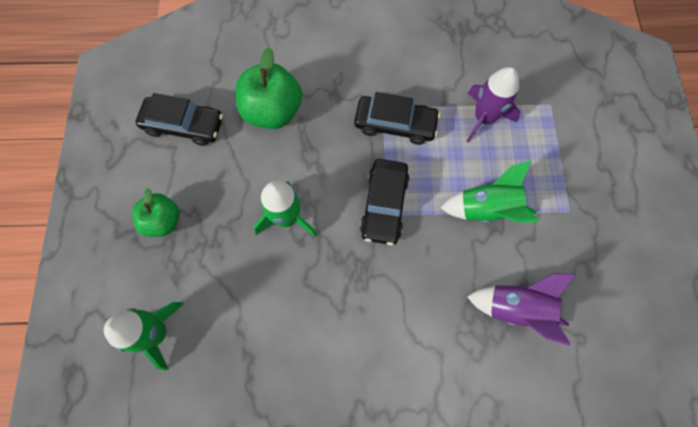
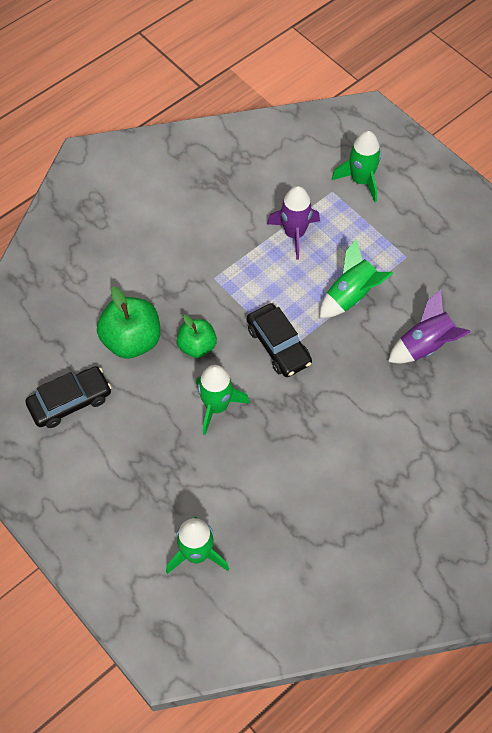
camera: 40 degrees left, 10 degrees down
green apple [132,188,180,237] -> green apple moved to [177,315,217,358]
black car [354,92,440,145] -> none
none -> green rocket [332,131,381,202]

